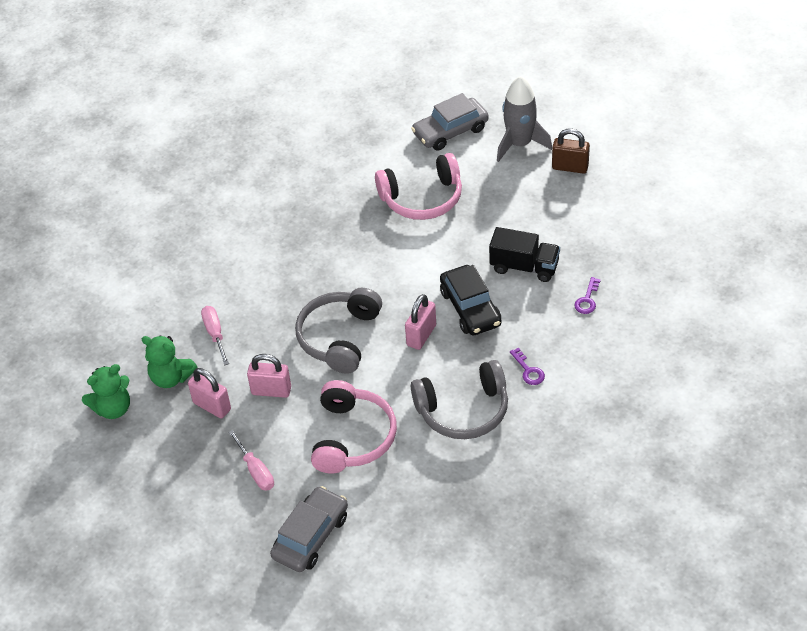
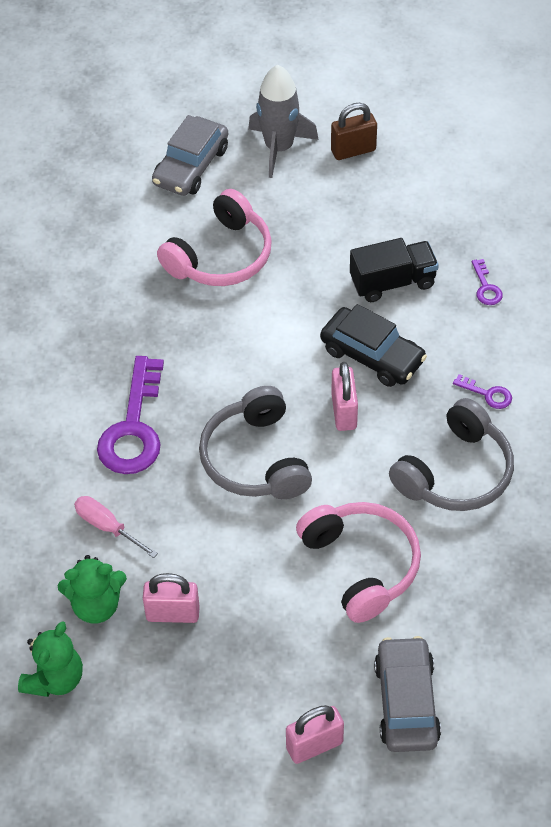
camera: 35 degrees left, 5 degrees up
pink screwdriver [228,430,274,491] -> none
pink padlock [247,354,291,398] -> pink padlock moved to [286,705,344,764]
none -> purple key [97,356,164,474]

